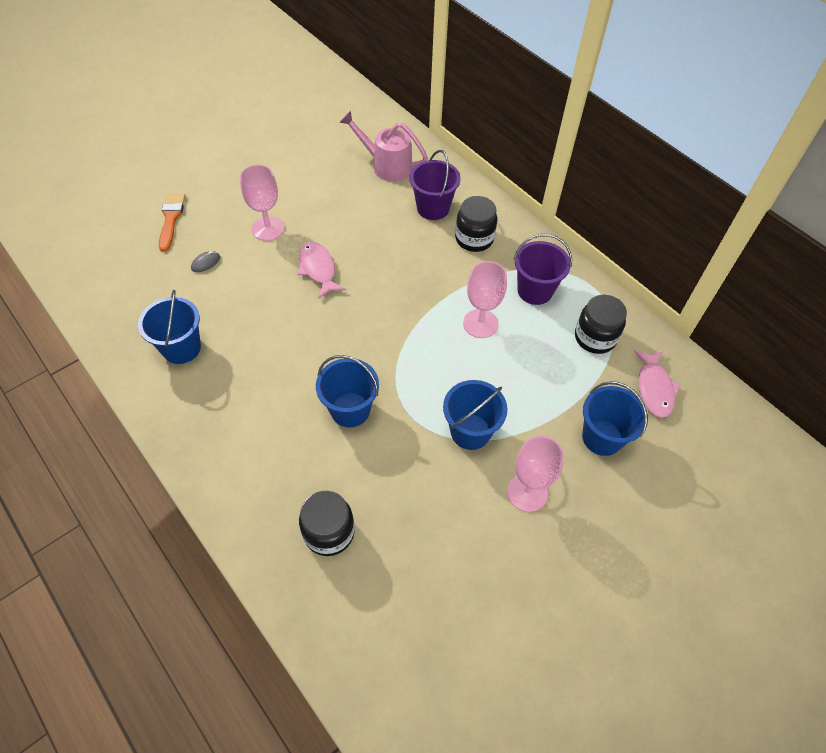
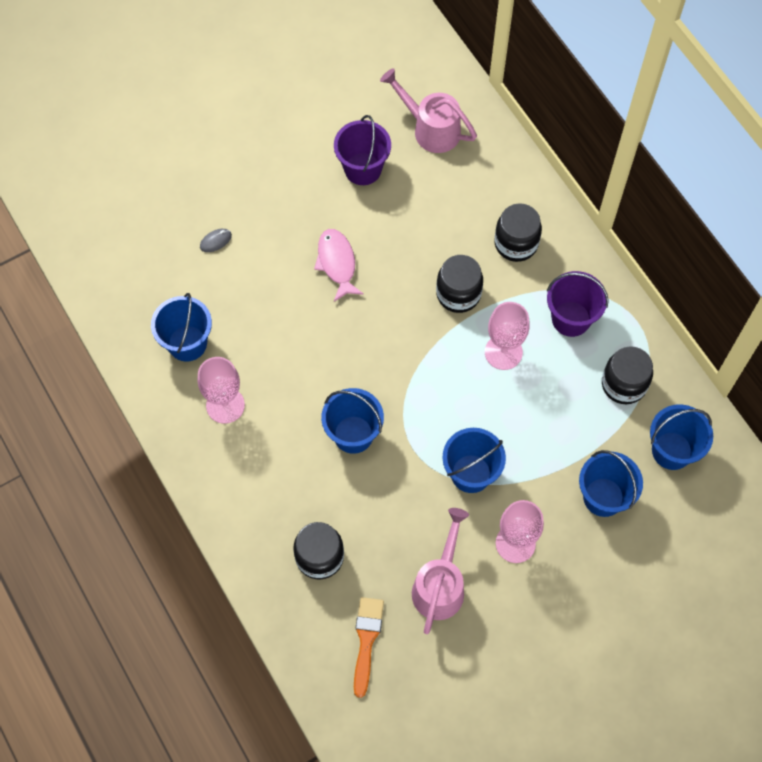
camera: 10 degrees right, 10 degrees up
orange brush [159,193,185,252] -> orange brush moved to [354,597,384,698]
pink goblet [240,164,284,241] -> pink goblet moved to [198,357,245,424]
purple bucket [409,150,461,220] -> purple bucket moved to [334,115,391,185]
pink fish [634,350,680,418] -> blue bucket [650,405,713,470]
none -> pink watering can [412,508,469,634]
none -> black jar [436,255,483,313]

